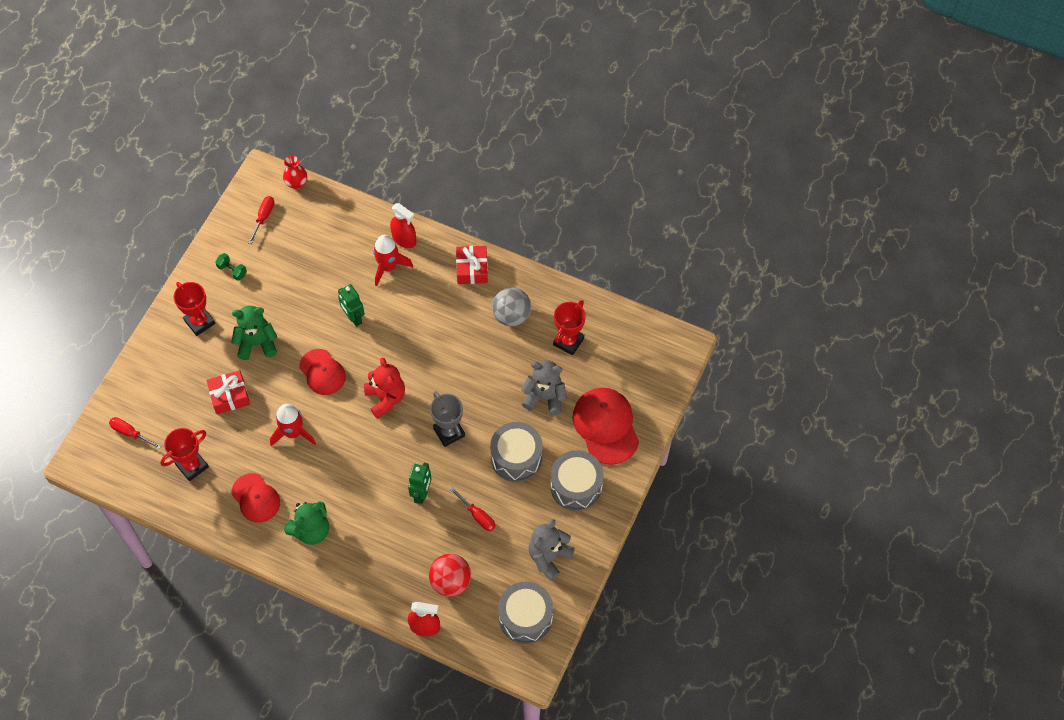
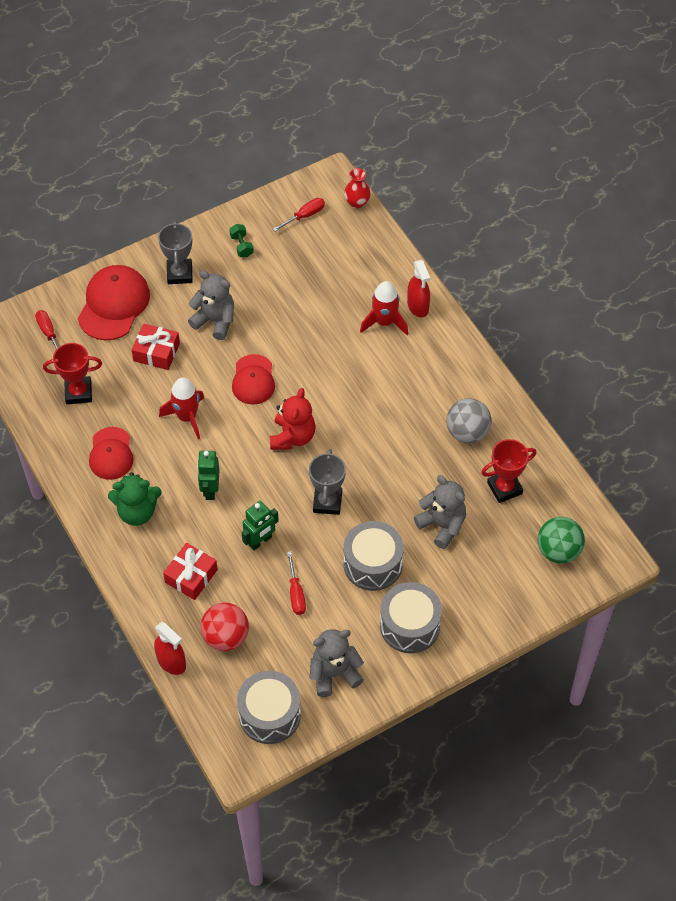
camera: 35 degrees right, 5 degrees down
red trophy [174,282,216,336] -> grey trophy [158,221,193,284]
green teddy bear [231,306,277,360] -> grey teddy bear [188,271,234,340]
green robot [338,284,365,327] -> green robot moved to [197,451,220,500]
red gift [456,246,488,284] -> red gift moved to [163,543,218,600]
red cap [572,388,639,465] -> red cap moved to [78,265,150,340]
none -> green ball [537,517,585,564]

